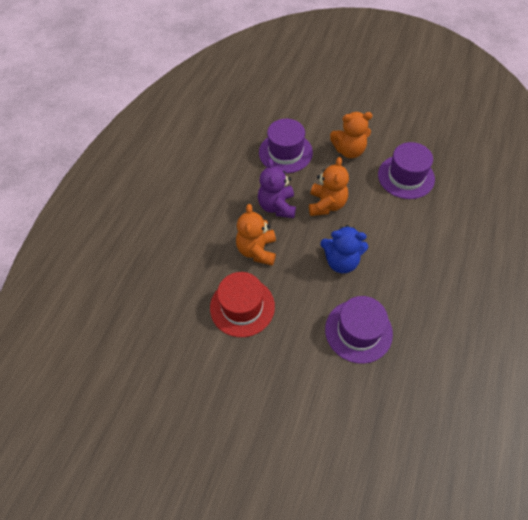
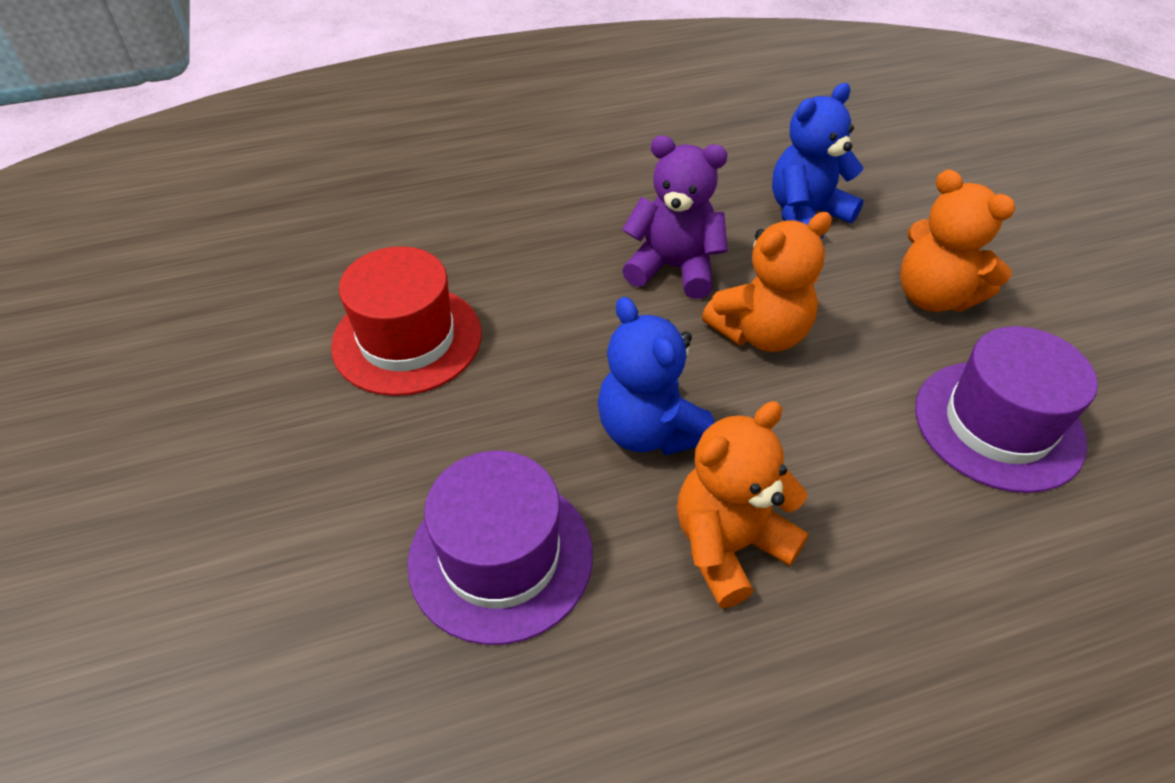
camera: 50 degrees right, 10 degrees down
orange teddy bear [236,204,276,266] -> orange teddy bear moved to [677,401,809,608]
purple teddy bear [258,159,296,218] -> purple teddy bear turned 60 degrees clockwise [622,136,728,299]
purple hat [259,119,313,173] -> blue teddy bear [772,83,864,239]

